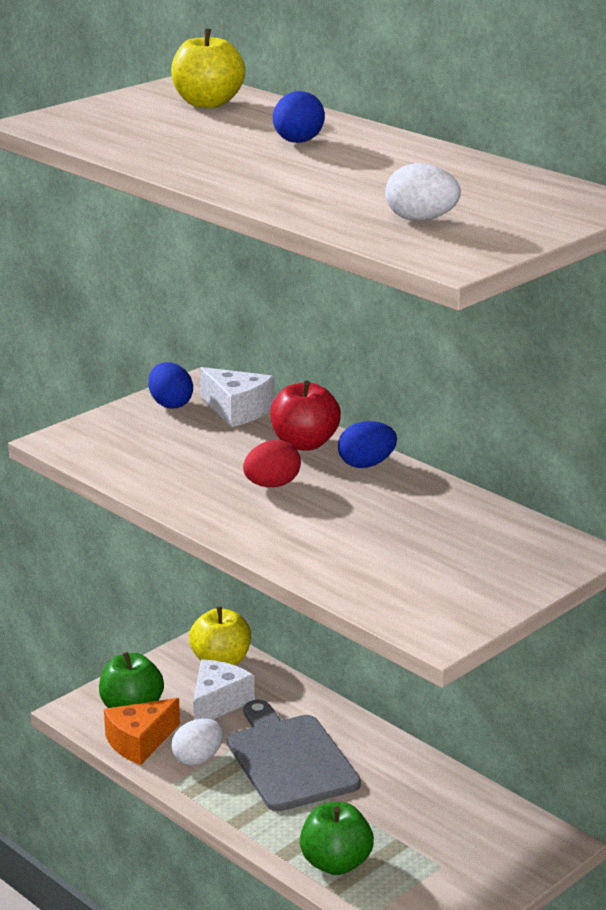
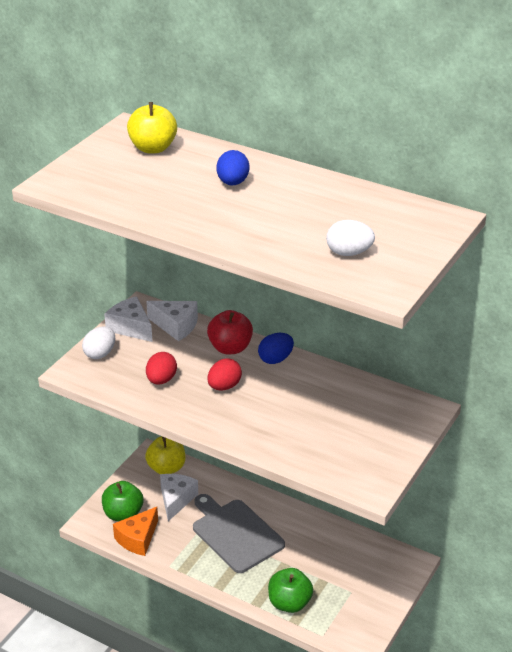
camera: 15 degrees left, 10 degrees up
blue egg [148,362,193,409] -> white cheese [104,296,152,342]
white egg [171,719,224,766] -> white egg moved to [82,326,115,359]
none -> red egg [146,352,177,385]

